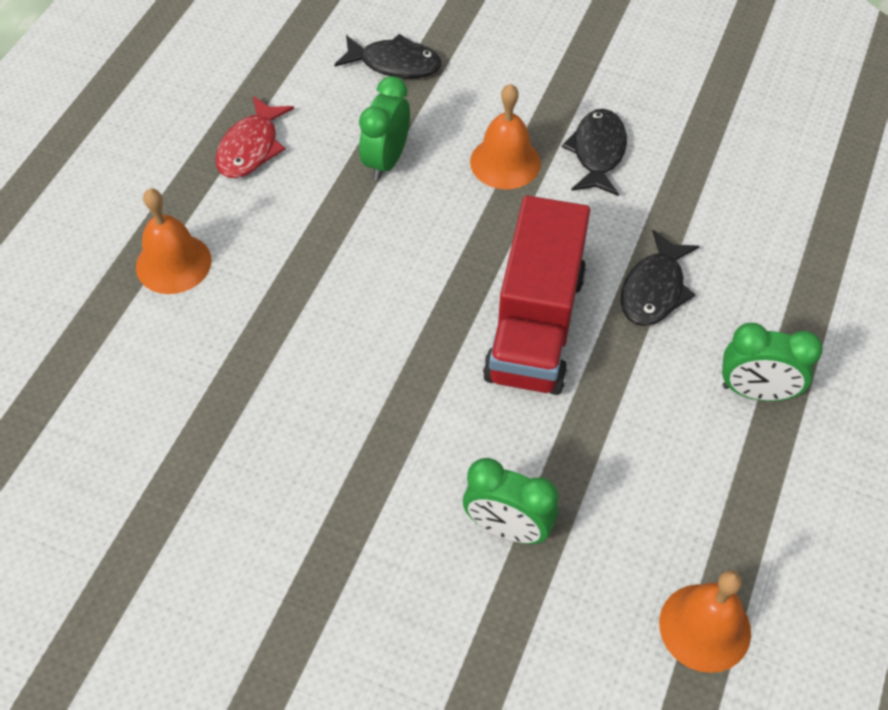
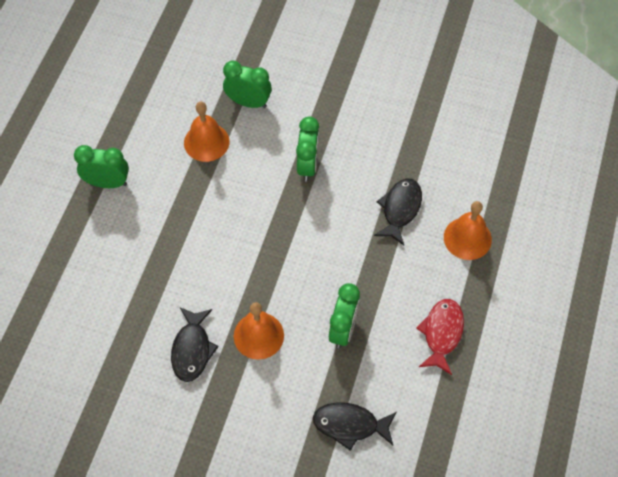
camera: 175 degrees right, 5 degrees up
red truck [483,195,590,395] -> none
black fish [621,230,699,326] -> black fish moved to [374,178,422,245]
orange bell [659,570,751,673] -> orange bell moved to [184,102,230,162]
none -> green clock [296,116,319,182]

